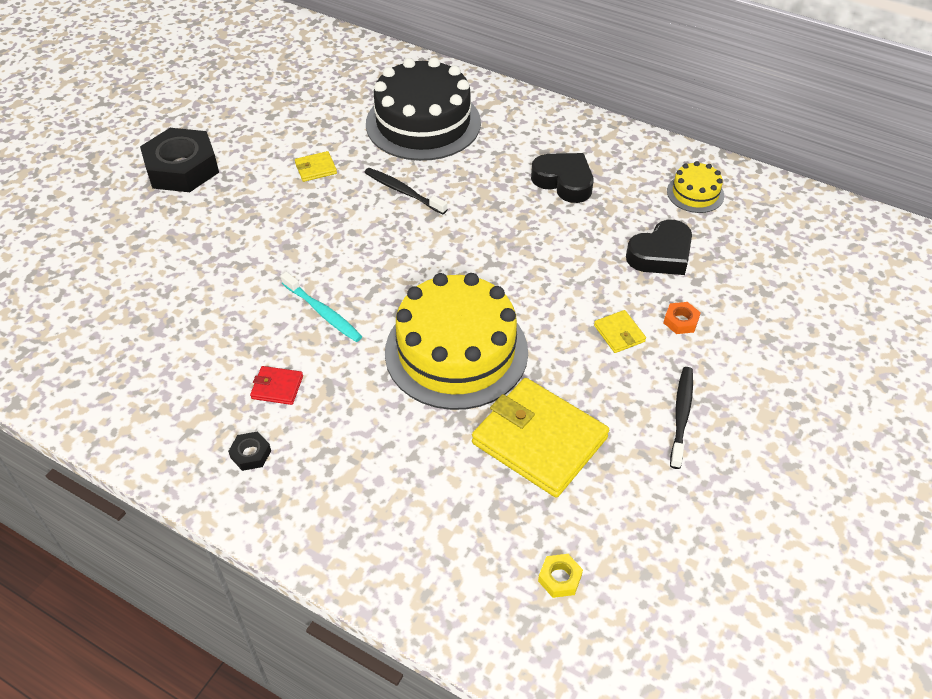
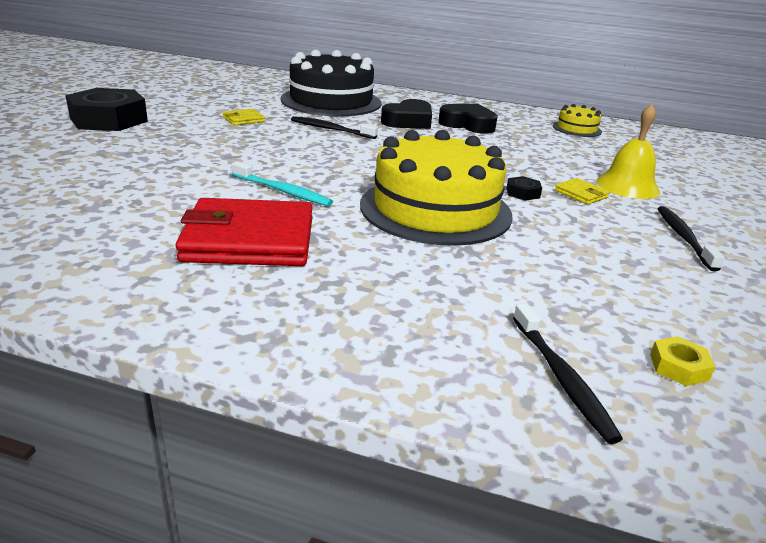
camera: 15 degrees left, 20 degrees down
black nut [228,431,271,471] -> black nut moved to [506,176,542,201]
red wallet [250,366,303,405] -> red wallet [175,198,313,266], size x2.32
yellow wallet [472,378,609,498] -> none
black heart [626,220,692,275] -> black heart moved to [381,99,432,129]
orange nut [664,302,701,334] -> yellow bell [597,104,660,199]
none -> black toothbrush [513,303,623,444]

